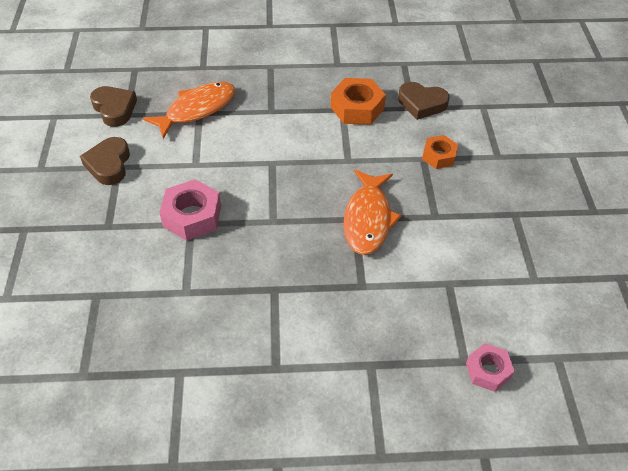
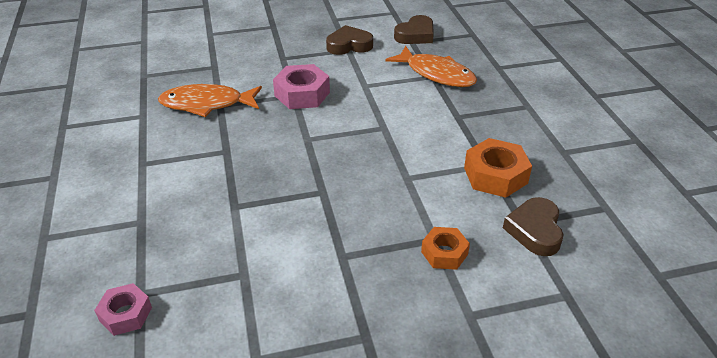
camera: 80 degrees right, 10 degrees down
orange fish [343,169,402,255] -> orange fish moved to [158,84,262,117]

